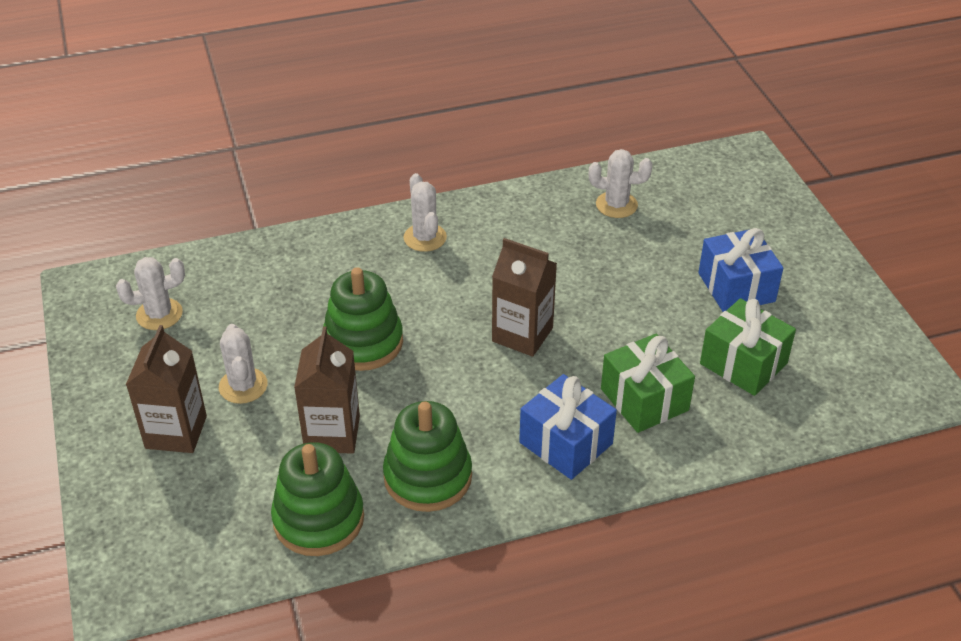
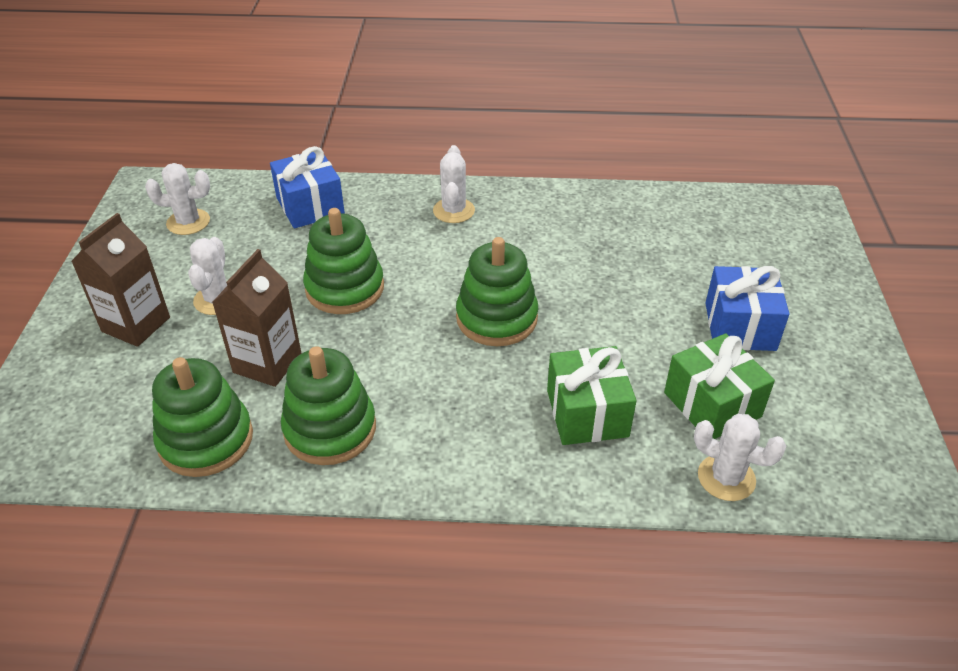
camera: 20 degrees right, 0 degrees up
brown carton [492,238,557,357] -> green stacking toy [456,237,538,346]
blue gift [519,374,617,480] -> blue gift moved to [270,146,345,228]
white cactus [589,149,652,218] -> white cactus moved to [694,414,786,501]

